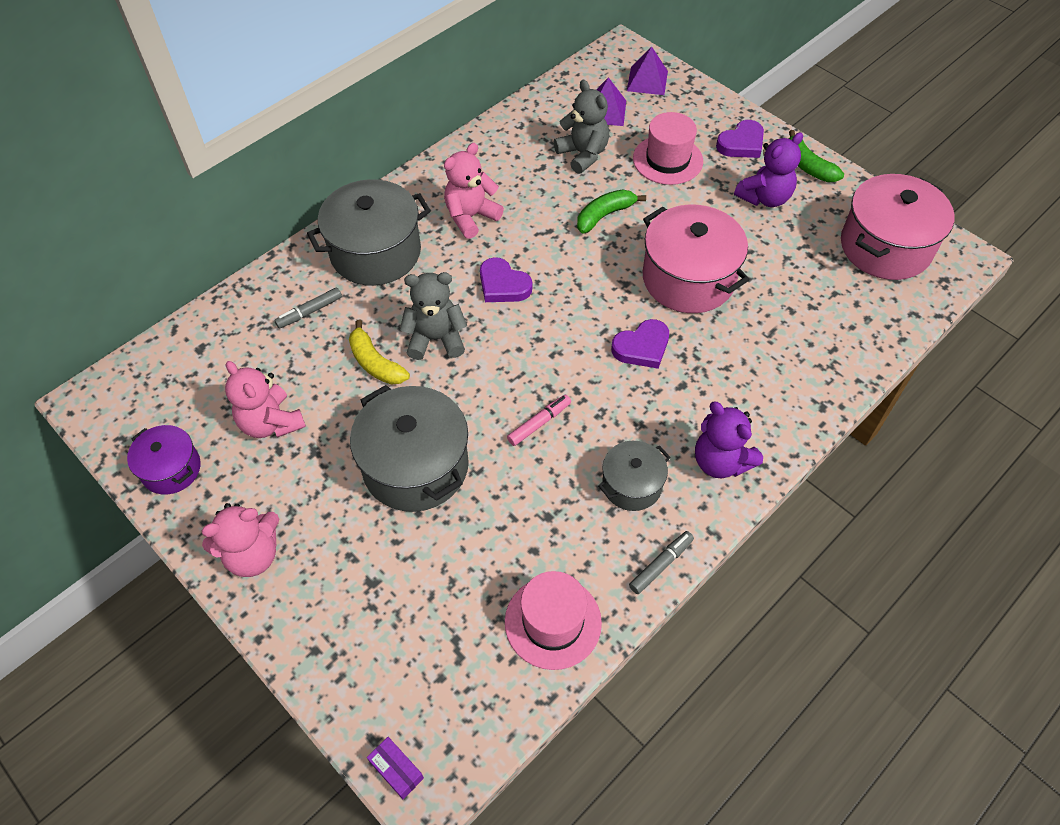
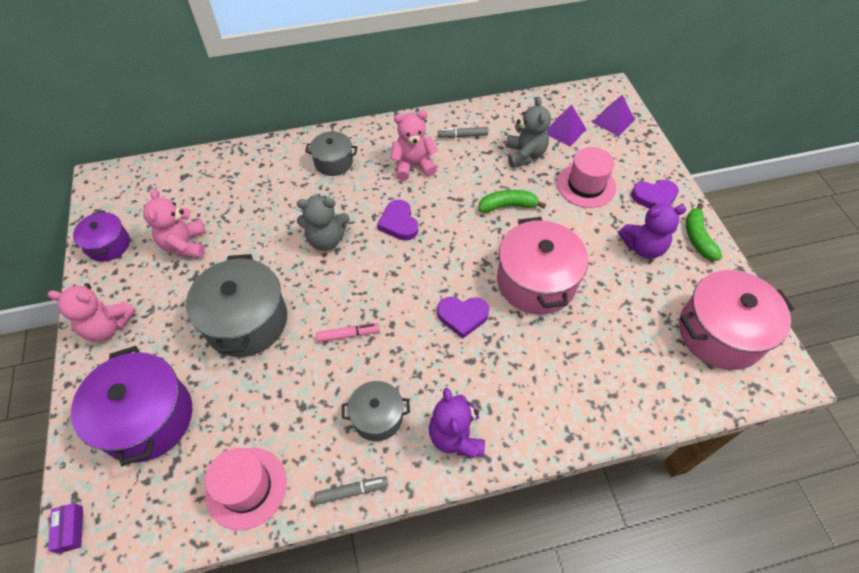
camera: 30 degrees right, 0 degrees up
grey marker [274,287,342,329] -> grey marker moved to [438,127,488,138]
grey pot [307,179,431,286] -> grey pot [305,131,357,176], size x0.56
yellow banana [349,320,410,385] -> none
grey teddy bear [400,272,467,360] -> grey teddy bear turned 150 degrees clockwise [297,195,350,251]
none -> purple pot [71,346,192,466]

